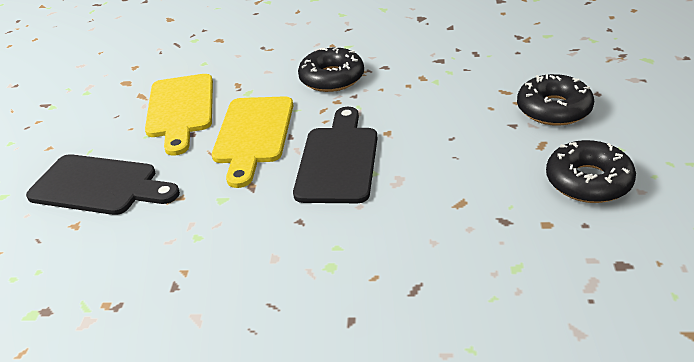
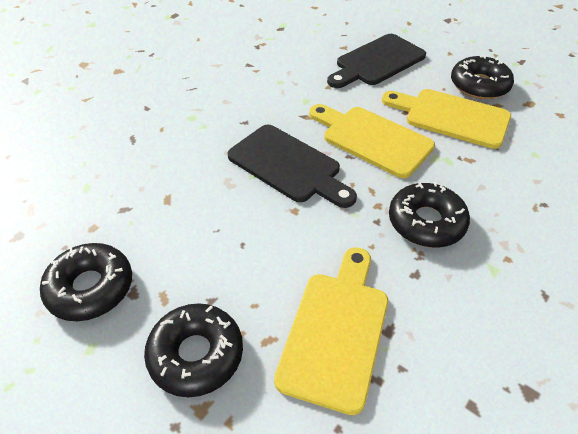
camera: 120 degrees right, 10 degrees up
none -> yellow cutting board [274,247,388,415]
none -> black donut [451,55,514,99]

